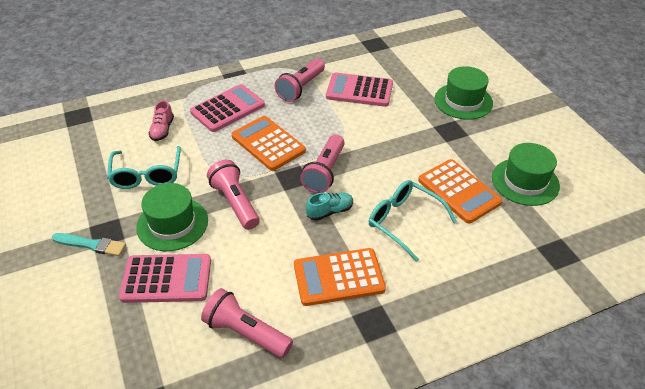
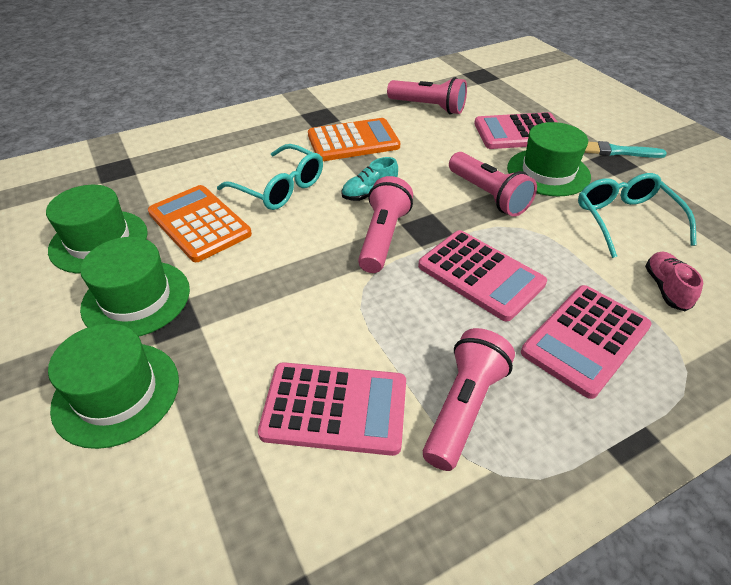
camera: 175 degrees right, 0 degrees up
orange calculator [232,116,306,171] -> pink calculator [418,230,547,321]
none -> green hat [80,237,190,336]

